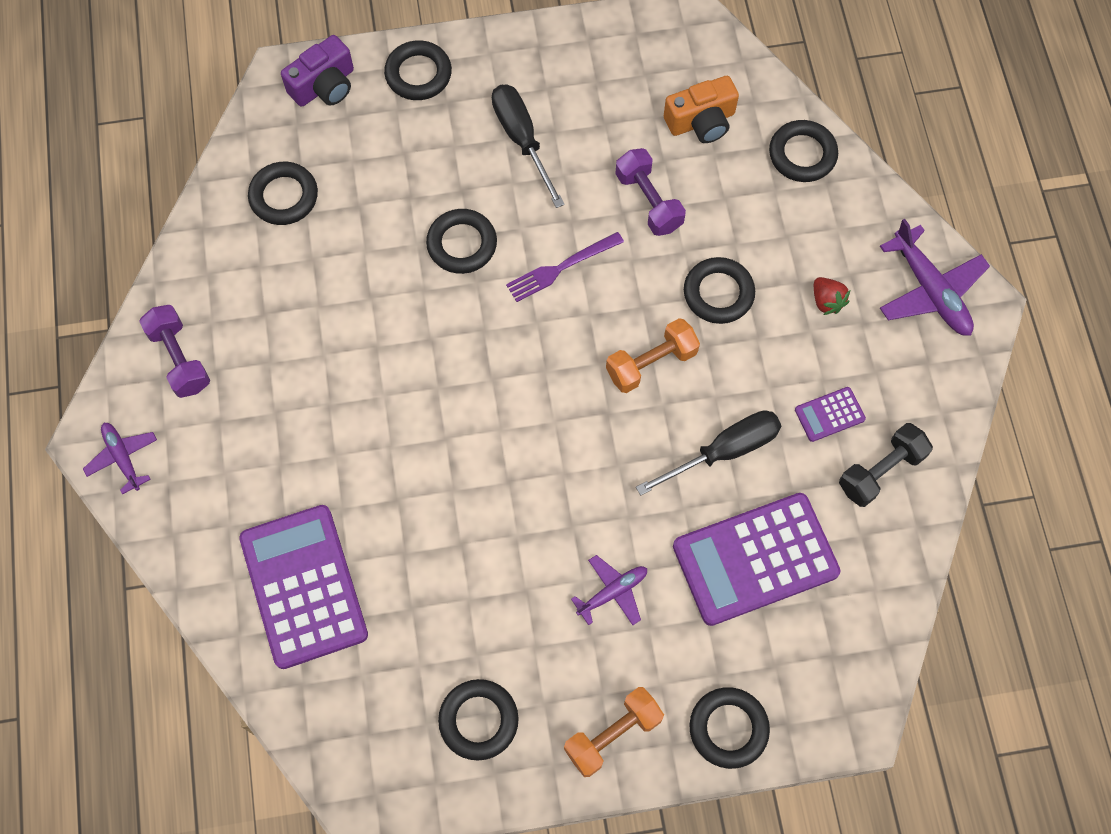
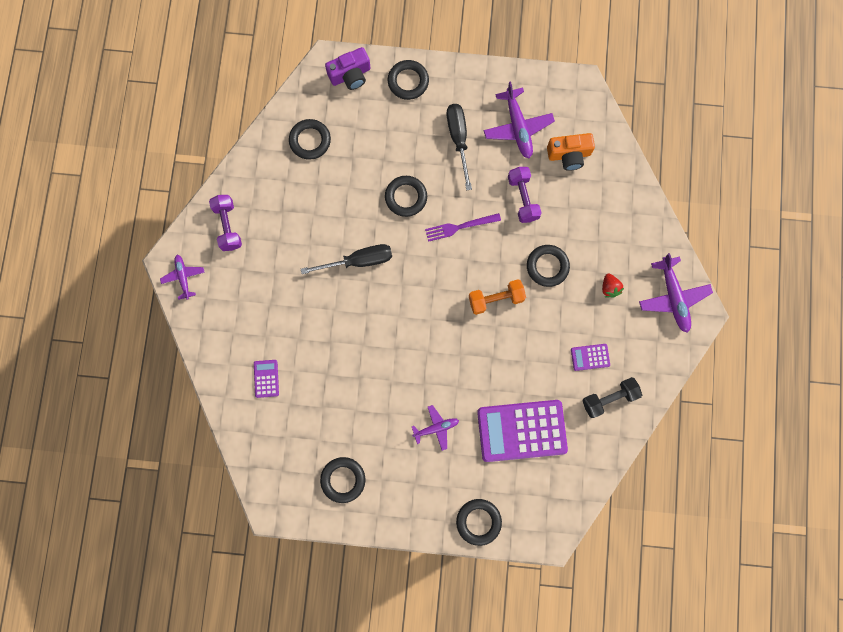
camera: 15 degrees right, 10 degrees up
purple calculator [239,505,368,669] -> purple calculator [254,360,279,398], size x0.44
orange dumbbell [564,687,664,777] -> none
black screwdriver [636,410,781,496] -> black screwdriver moved to [301,244,392,274]
black ring [769,120,838,182] -> none
none -> purple plane [484,81,555,158]

